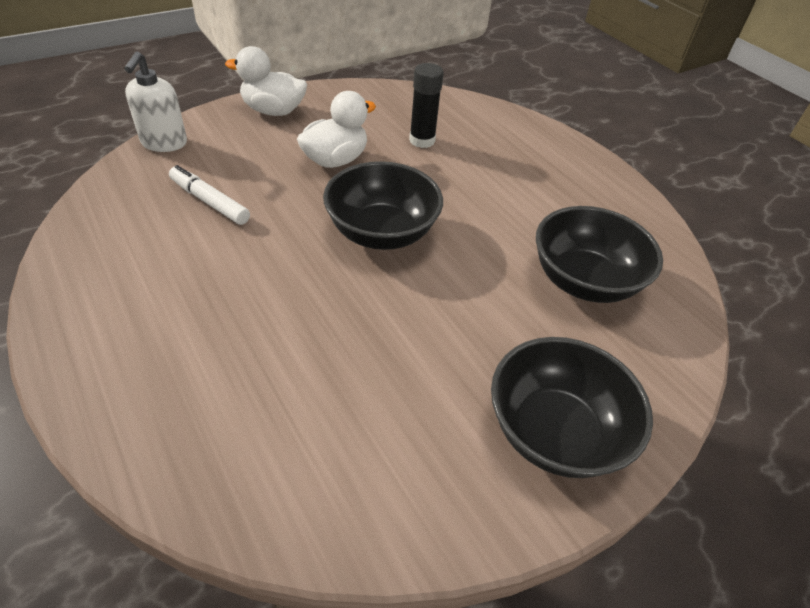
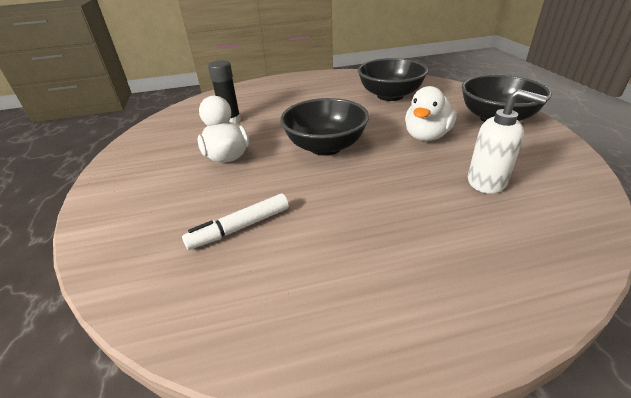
camera: 65 degrees left, 10 degrees down
white soap dispenser [124,52,187,152] -> white soap dispenser moved to [468,89,547,194]
white duck [225,46,307,116] -> white duck moved to [405,86,457,141]

